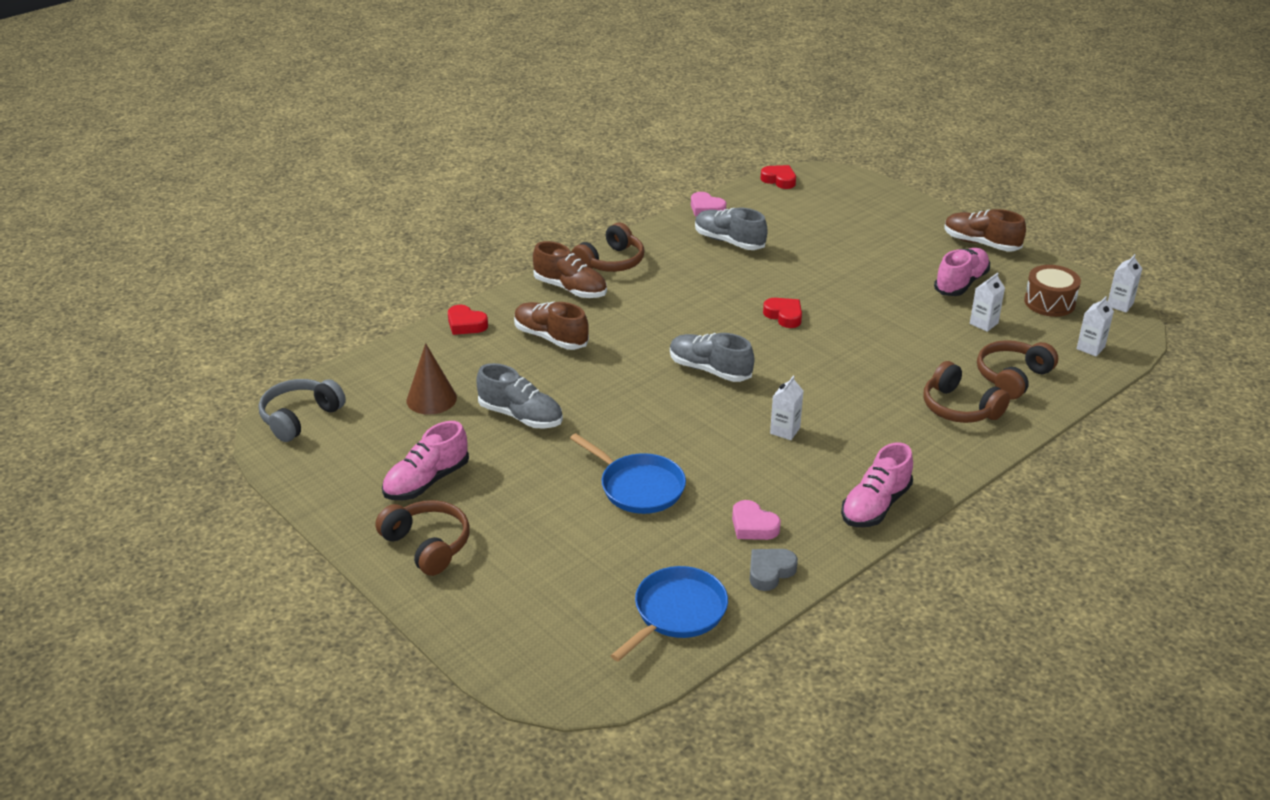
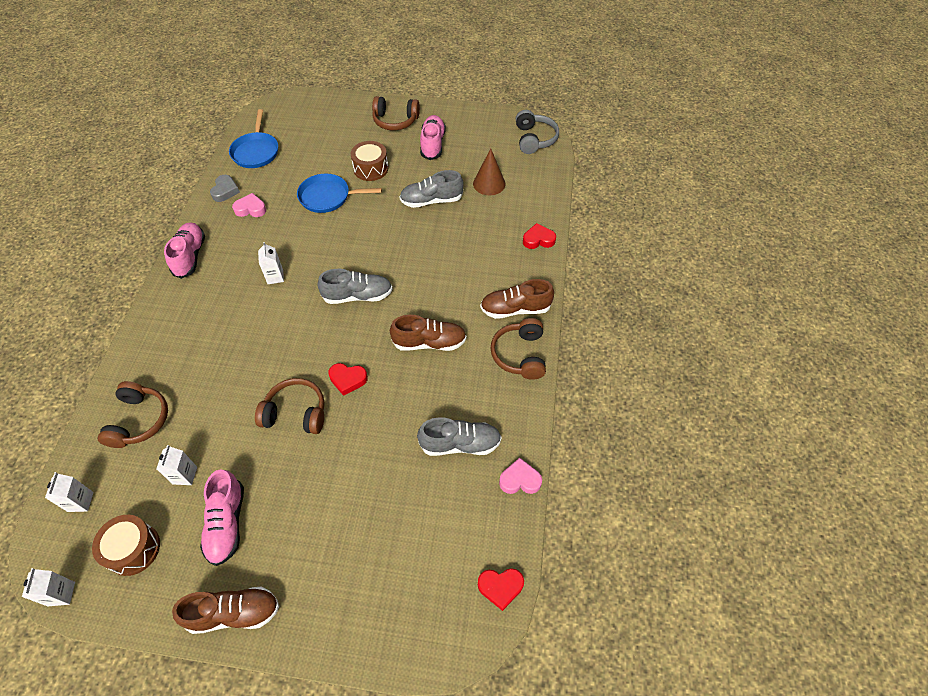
camera: 140 degrees right, 20 degrees up
brown shoe [514,302,589,350] -> brown shoe moved to [390,315,467,351]
brown headphones [924,361,1010,423] -> brown headphones moved to [255,378,325,434]
none -> brown drum [351,141,388,181]

